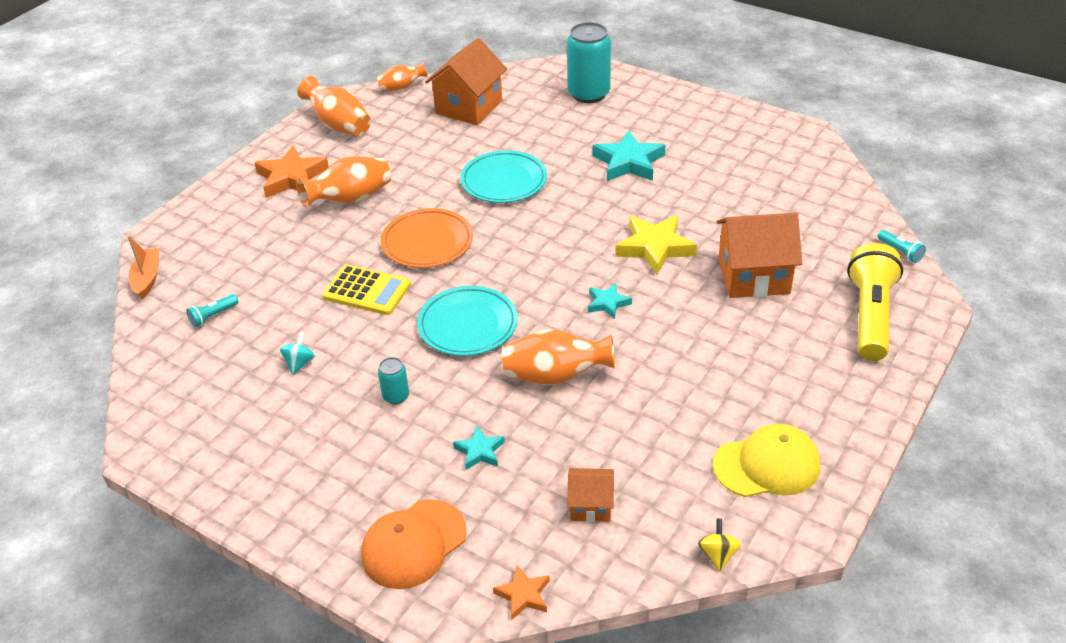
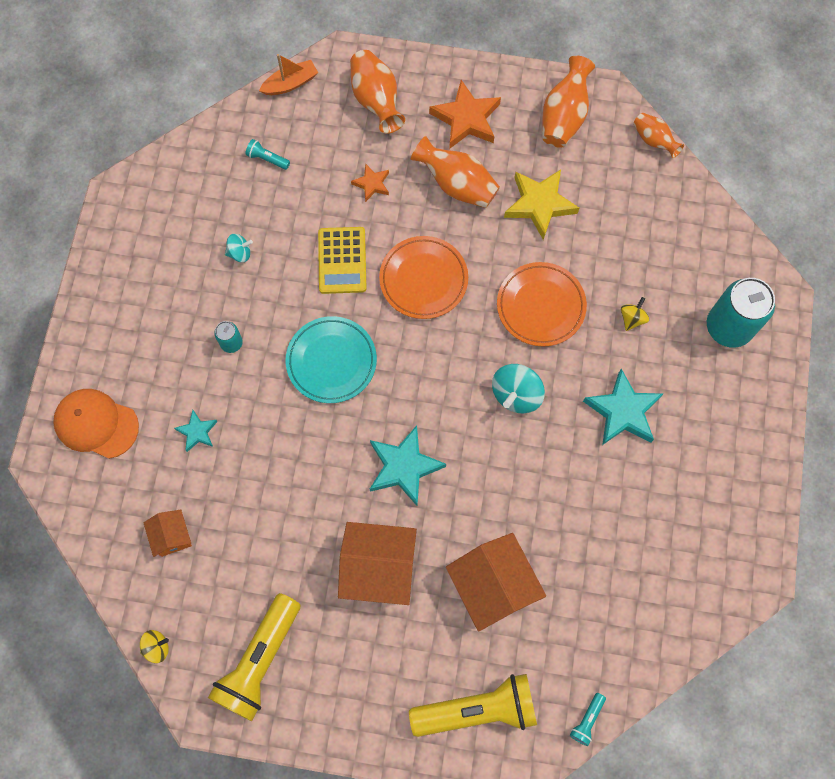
camera: 65 degrees right, 30 degrees up
orange house [425,38,507,125] -> orange house moved to [338,522,417,605]
turquoise plate [460,150,547,203] -> orange plate [497,262,587,347]
orange star [493,565,550,620] -> orange star moved to [351,164,389,202]
orange vase [502,329,615,385] -> orange vase moved to [350,50,405,134]
turquoise star [588,283,632,319] -> turquoise star [370,425,446,506], size x1.85
yellow star [615,215,697,275] -> yellow star moved to [504,169,579,240]
yellow cap [713,424,820,497] -> yellow flashlight [208,593,300,721]
none -> turquoise spinning top [492,364,545,413]
none -> yellow spinning top [621,297,649,331]

